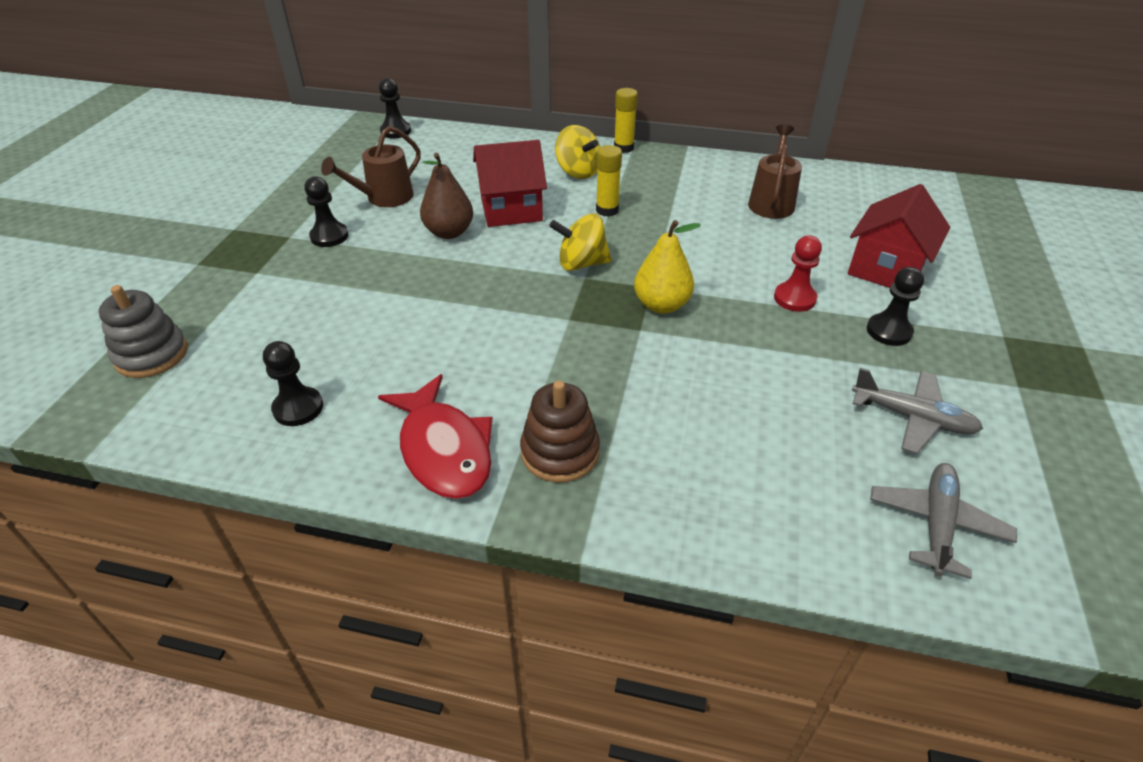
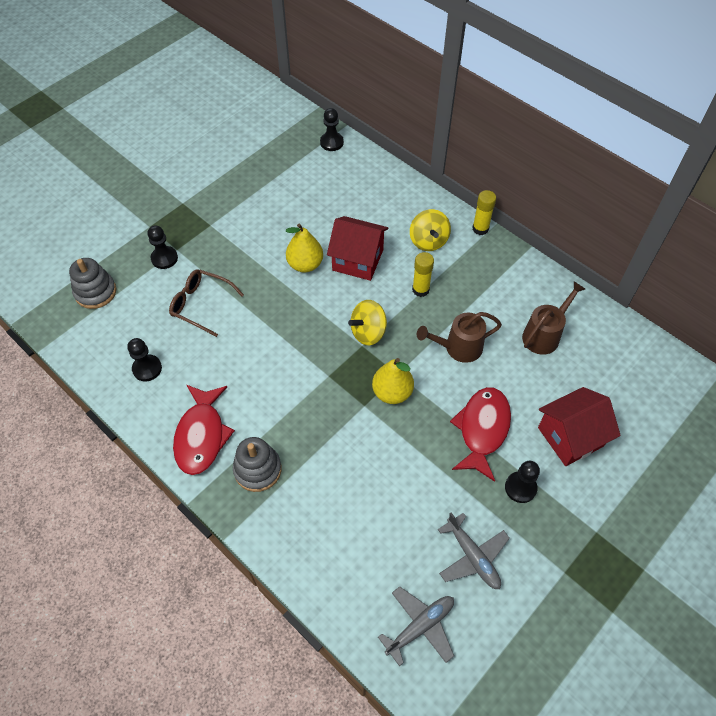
camera: 30 degrees right, 15 degrees up
black pawn [305,176,349,247] -> black pawn moved to [147,225,178,269]
brown watering can [321,126,421,207] -> brown watering can moved to [417,312,502,363]
brown pear [420,153,473,239] -> yellow pear [286,224,323,272]
brown stacking toy [520,381,600,483] -> grey stacking toy [233,437,282,492]
yellow spinning top [549,213,612,271] -> yellow spinning top turned 60 degrees counterclockwise [348,300,387,345]
red pawn [774,235,822,312] -> red fish [450,387,511,482]
none -> brown glasses [169,269,244,337]

